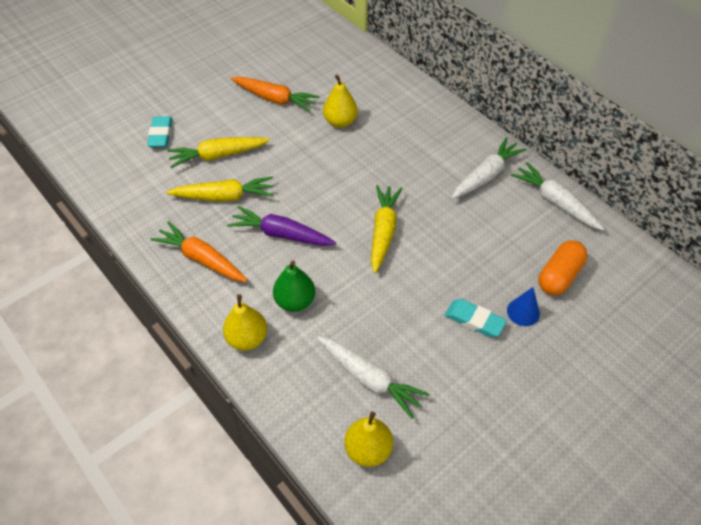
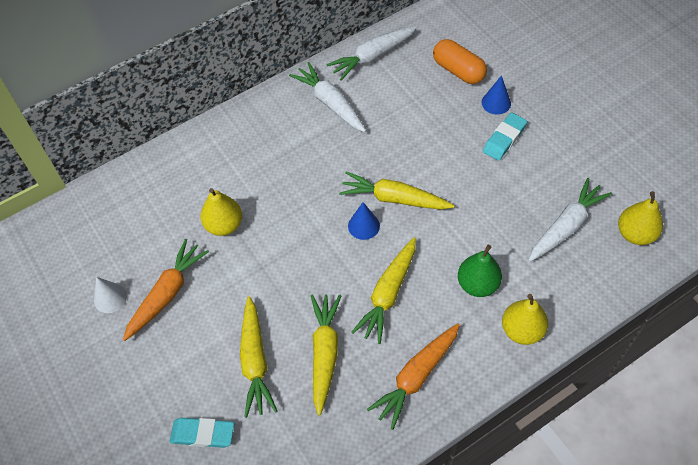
camera: 80 degrees left, 5 degrees up
purple carrot [227,206,336,246] -> yellow carrot [352,237,416,344]
none -> white cone [94,277,127,313]
none -> blue cone [348,202,380,240]

